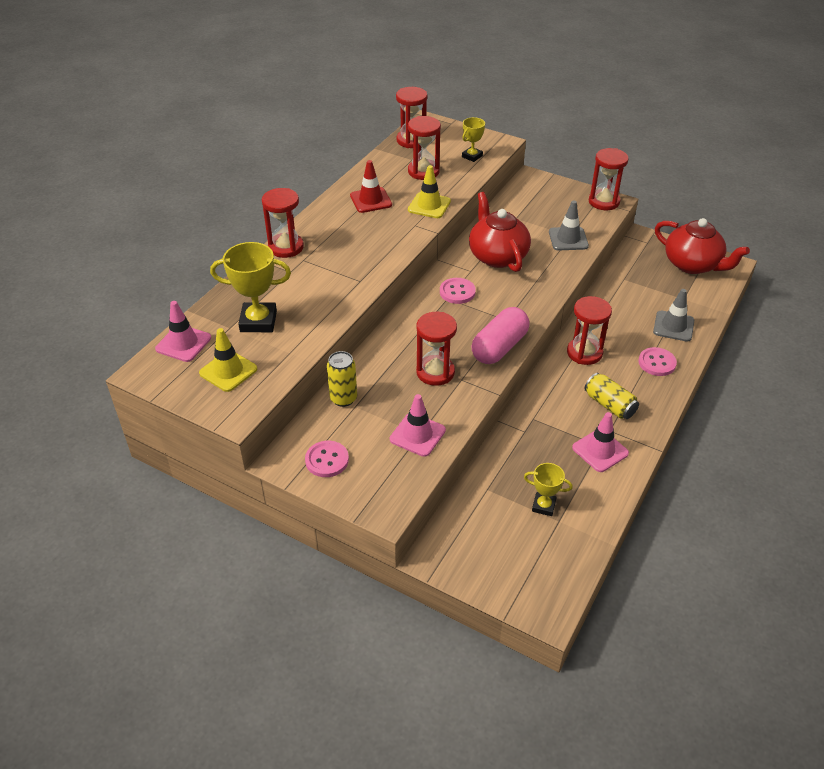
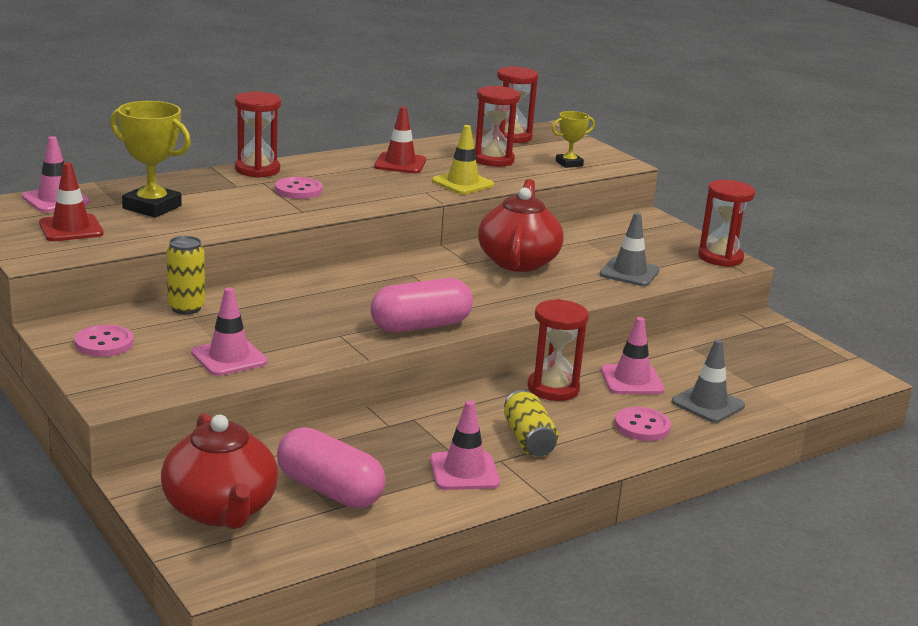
camera: 25 degrees right, 20 degrees down
yellow traffic cone [199,328,257,392] -> red traffic cone [39,162,104,241]
red hourglass [416,312,457,386] -> none
pink button [440,278,476,304] -> pink button moved to [275,177,323,199]
yellow trophy [524,463,573,516] -> pink capsule [277,427,385,508]
red teapot [655,218,750,274] -> red teapot moved to [161,413,278,529]
none -> pink traffic cone [601,317,664,394]

